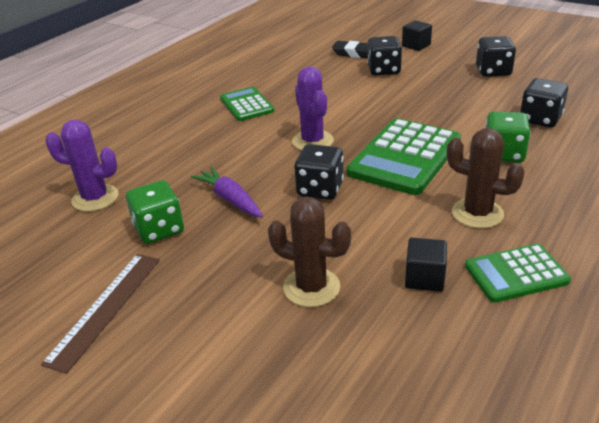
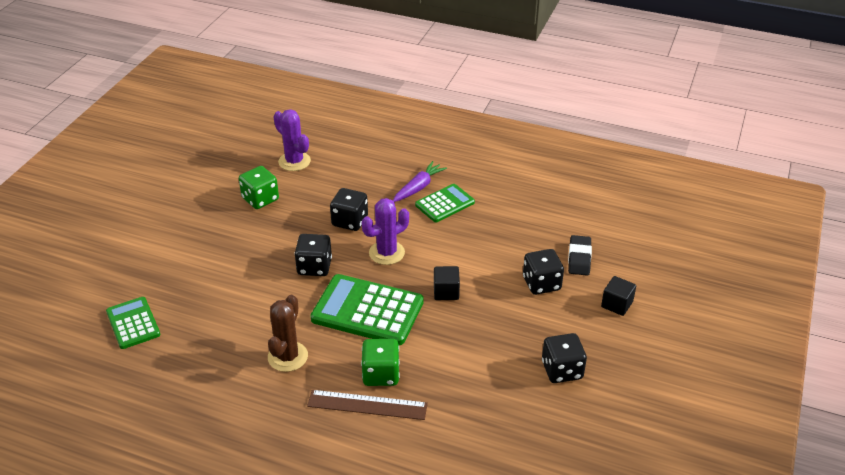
camera: 75 degrees right, 5 degrees up
brown ruler [41,254,160,373] -> brown ruler moved to [307,390,428,420]
purple cactus [45,120,119,212] -> purple cactus turned 45 degrees counterclockwise [273,109,311,171]
purple carrot [191,166,263,218] -> purple carrot moved to [393,161,447,202]
brown cactus [268,197,351,307] -> none
black cube [405,238,447,292] -> black cube moved to [434,266,460,300]
green calculator [465,244,571,303] -> green calculator moved to [106,297,160,349]
black dice [520,78,568,128] -> black dice moved to [330,188,368,231]

